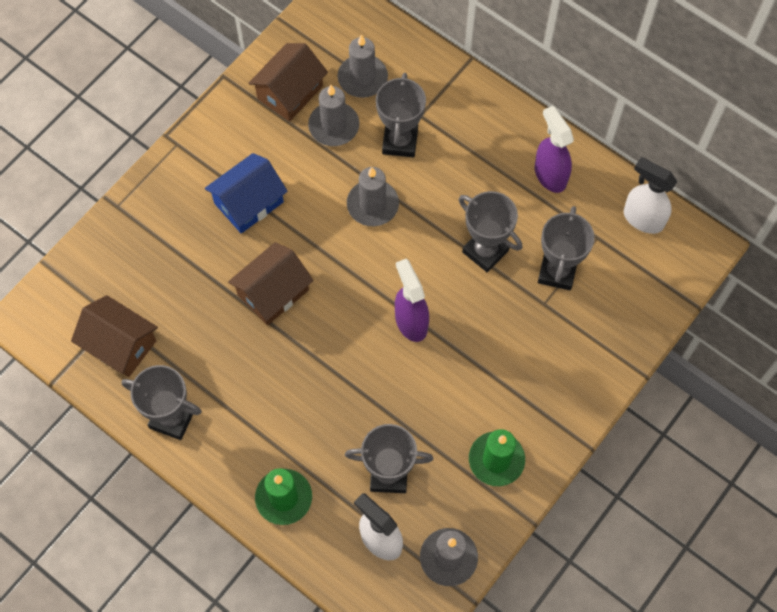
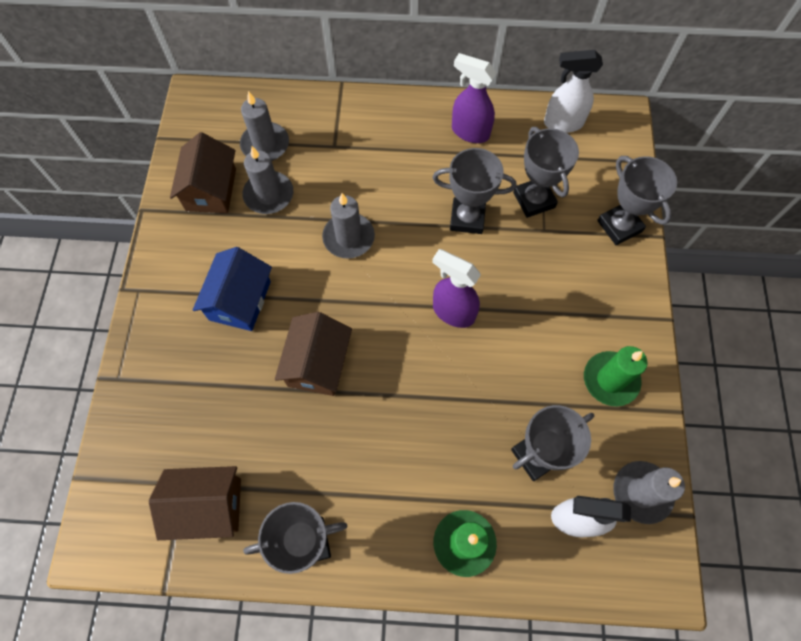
camera: 35 degrees left, 0 degrees up
grey trophy [376,73,426,158] -> grey trophy moved to [597,156,677,245]

